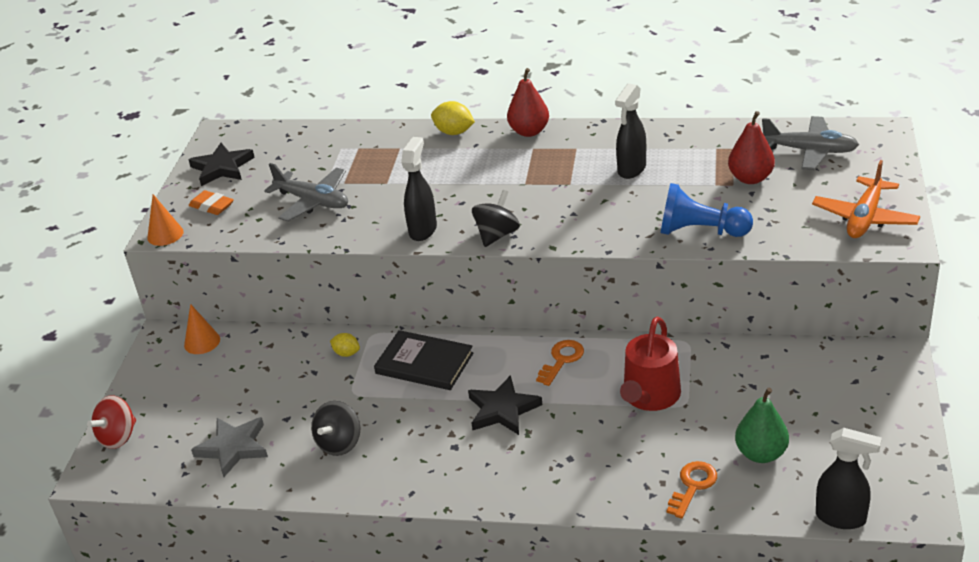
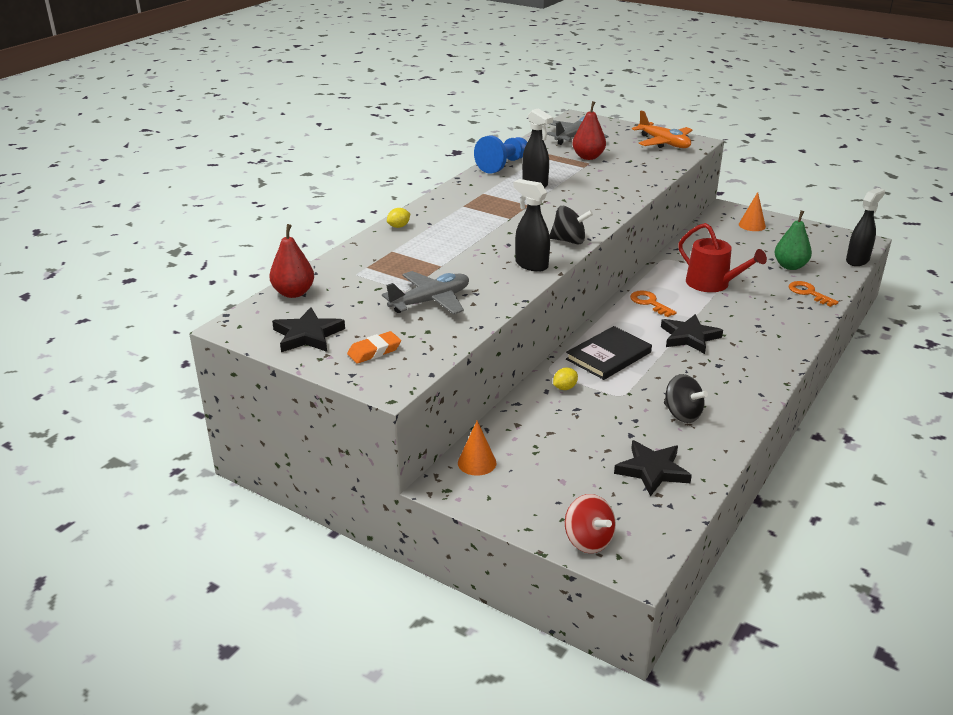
camera: 70 degrees left, 5 degrees down
orange cone [147,194,184,246] -> orange cone moved to [739,192,766,231]
grey star [191,417,268,477] -> black star [614,440,692,496]
yellow lemon [431,101,475,135] -> yellow lemon [387,208,410,228], size x0.64
black spinning top [472,190,520,247] -> black spinning top turned 135 degrees clockwise [550,206,593,244]
red pear [507,68,549,137] -> red pear moved to [269,224,314,298]
blue pawn [661,183,753,237] -> blue pawn moved to [474,136,527,174]

